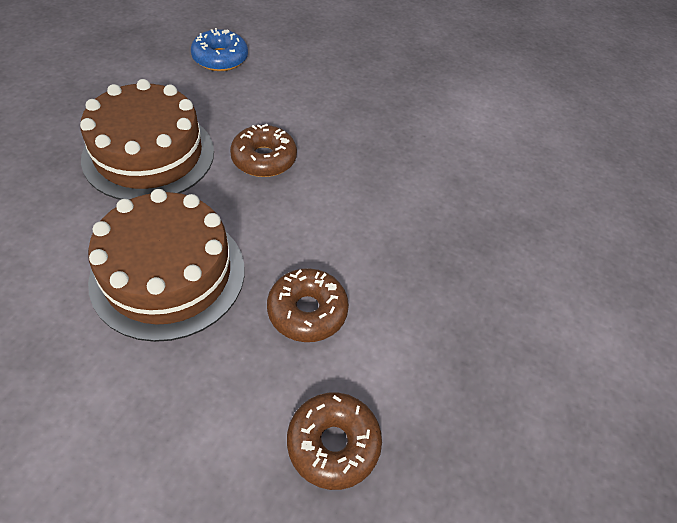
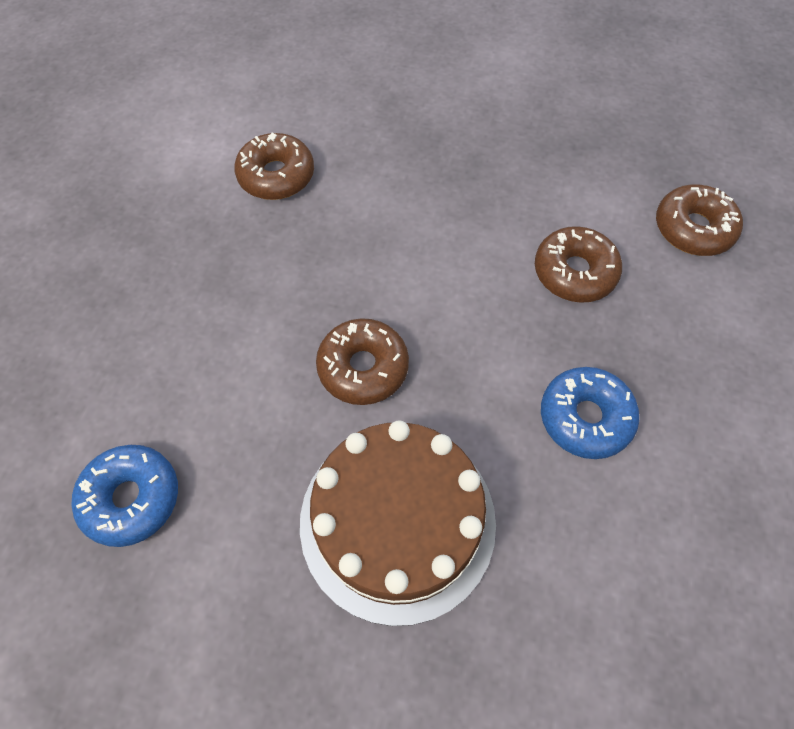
camera: 95 degrees left, 10 degrees up
brown cake [88,189,244,342] -> blue donut [541,367,639,459]
none -> brown donut [234,133,314,200]

